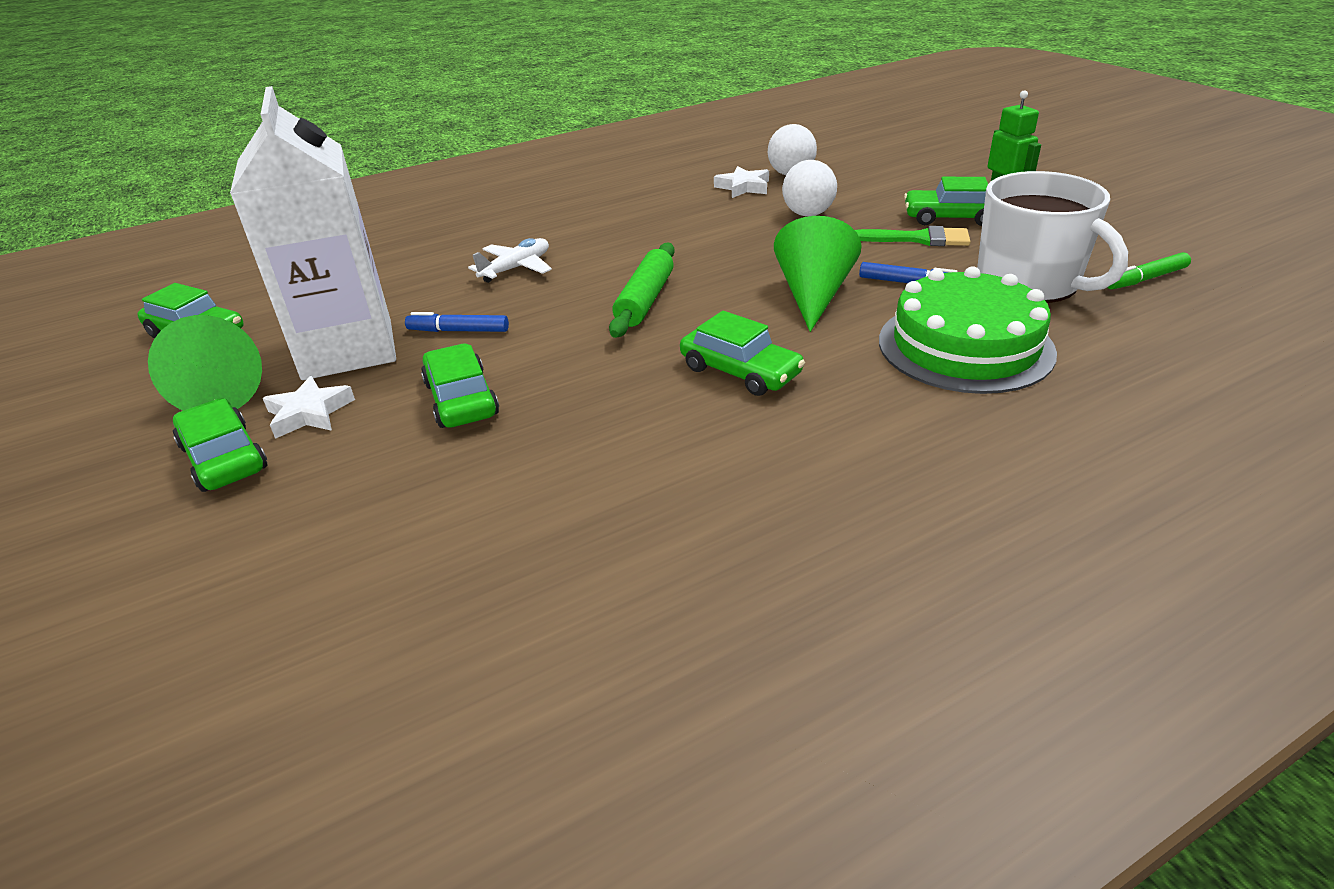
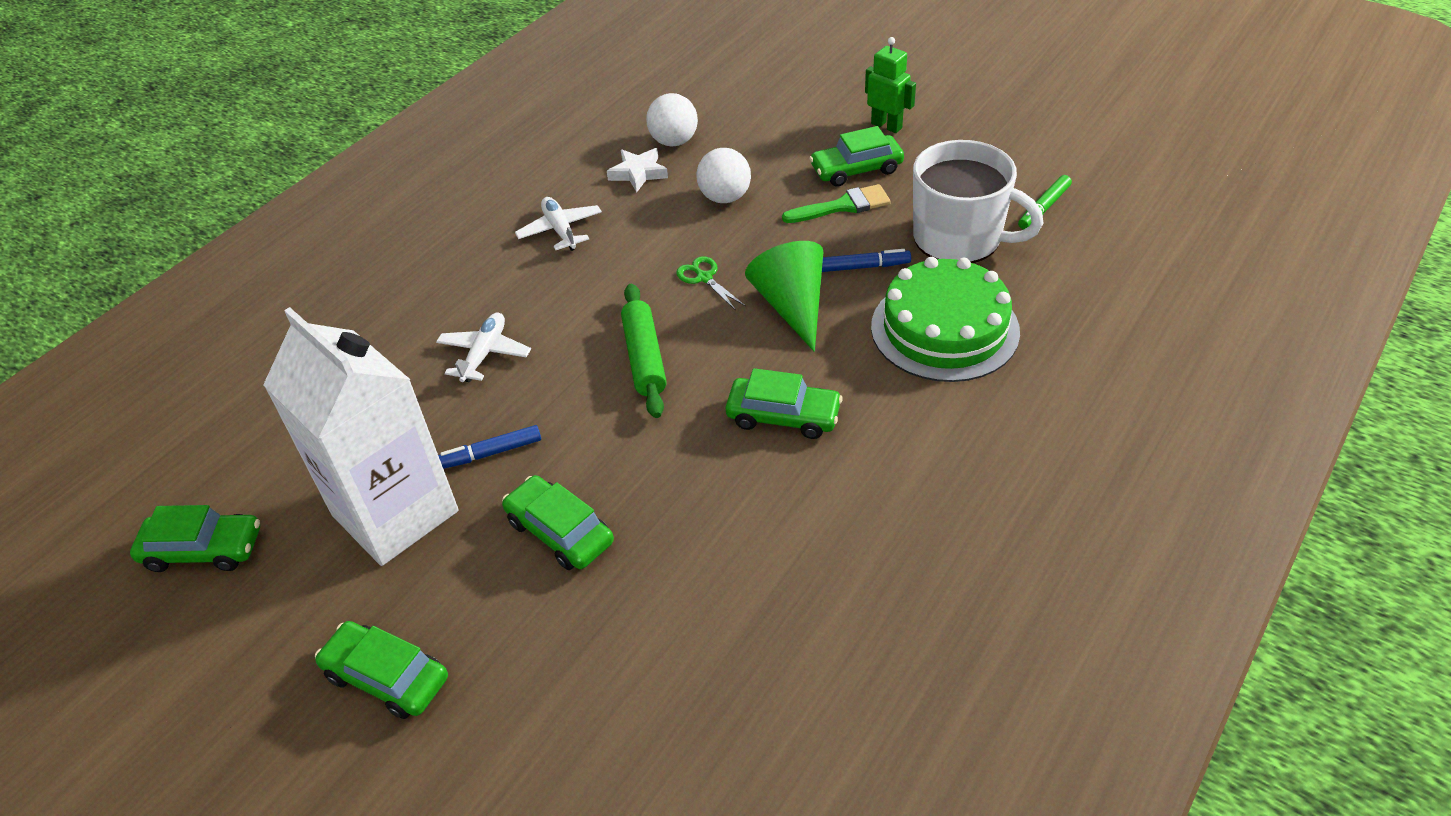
camera: 25 degrees left, 10 degrees up
green cone [148,315,262,411] -> none
white star [263,376,355,439] -> none
none -> white plane [515,197,602,251]
none -> green scissors [676,256,746,311]

